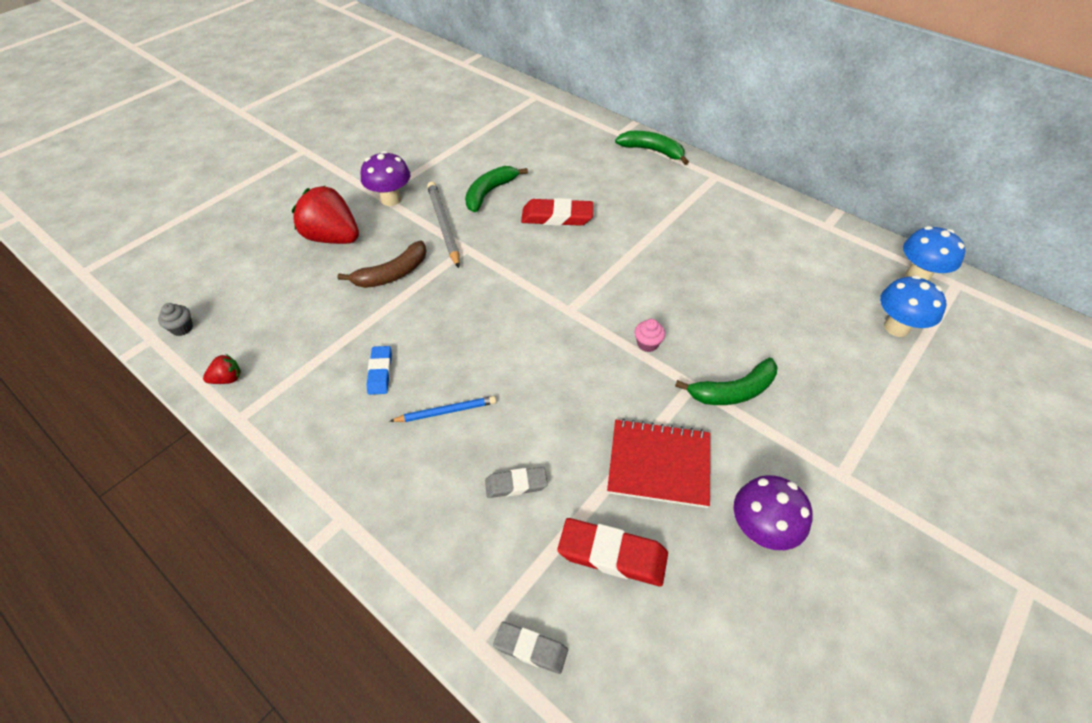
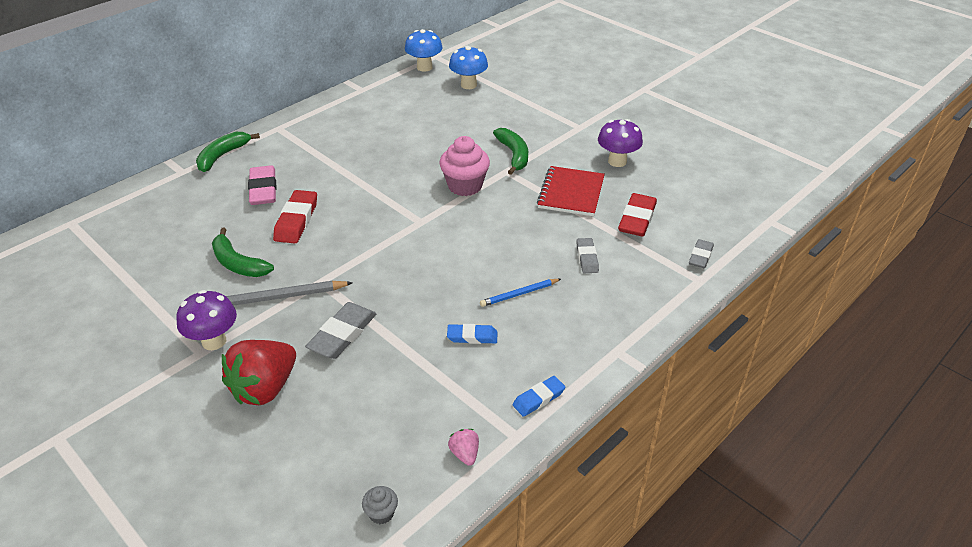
camera: 85 degrees left, 10 degrees down
red strawberry [203,354,241,384] -> pink strawberry [448,429,479,466]
brown banana [338,241,426,288] -> grey eraser [305,302,376,359]
blue pencil [390,396,496,422] -> blue pencil turned 105 degrees counterclockwise [480,279,561,307]
pink cupcake [635,319,665,352] -> pink cupcake [440,136,490,196], size x2.09
none -> pink eraser [248,165,276,205]
none -> blue eraser [513,376,565,417]

